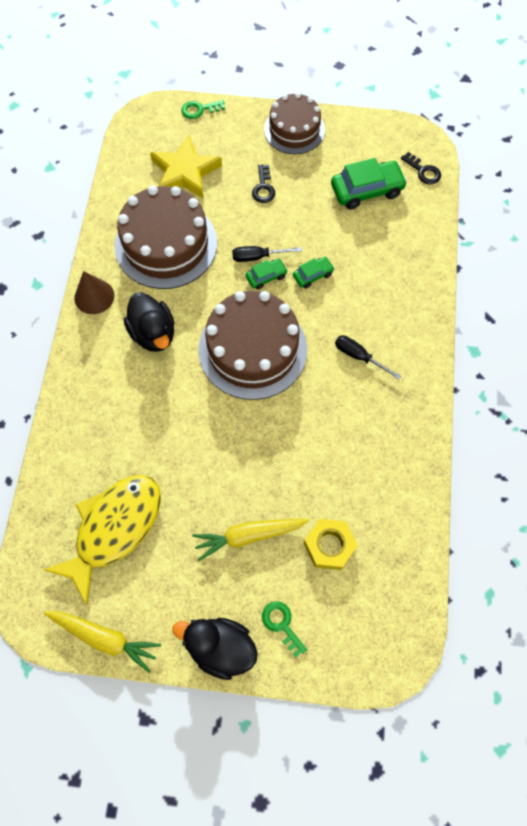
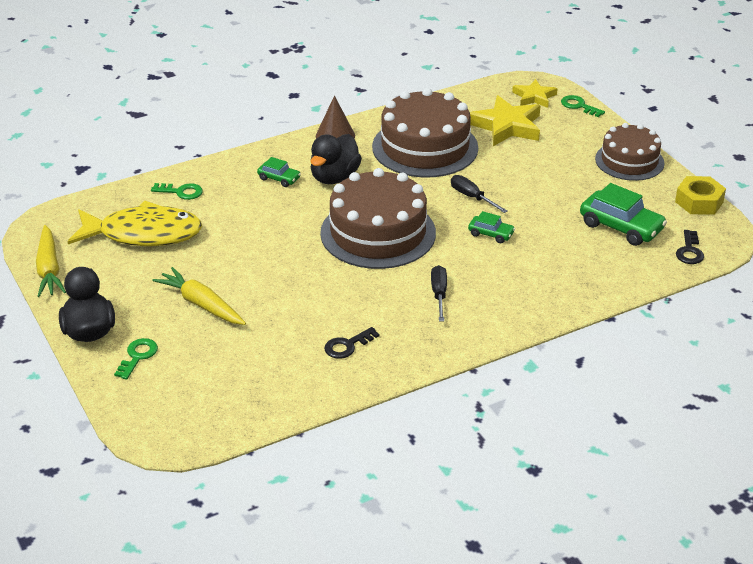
camera: 55 degrees right, 30 degrees down
green car [246,259,288,290] -> green car moved to [257,157,301,187]
black key [252,165,275,203] -> black key moved to [324,327,380,359]
yellow nut [304,519,358,570] -> yellow nut moved to [675,176,726,215]
none -> green key [151,183,203,200]
none -> yellow star [512,79,558,108]

